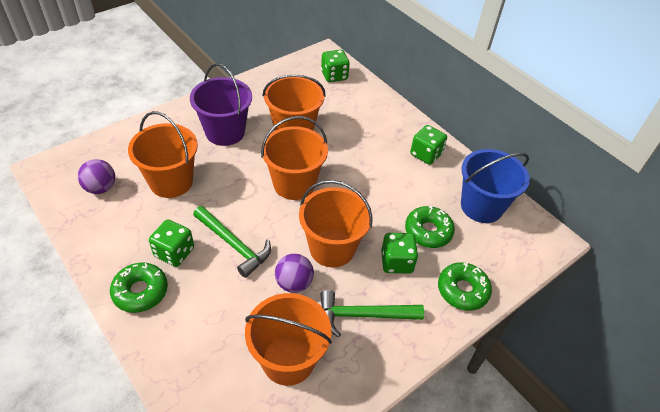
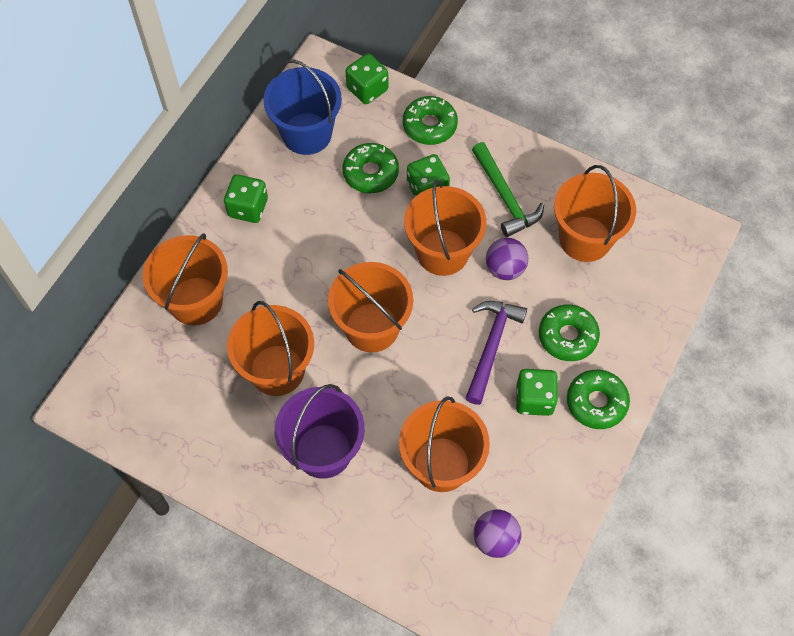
camera: 110 degrees left, 15 degrees up
green hammer [193,206,271,278] -> purple hammer [465,301,527,405]
green dice [321,50,350,82] -> green dice moved to [345,53,388,104]
none -> orange bucket [143,233,228,326]
none -> green donut [539,304,600,361]

